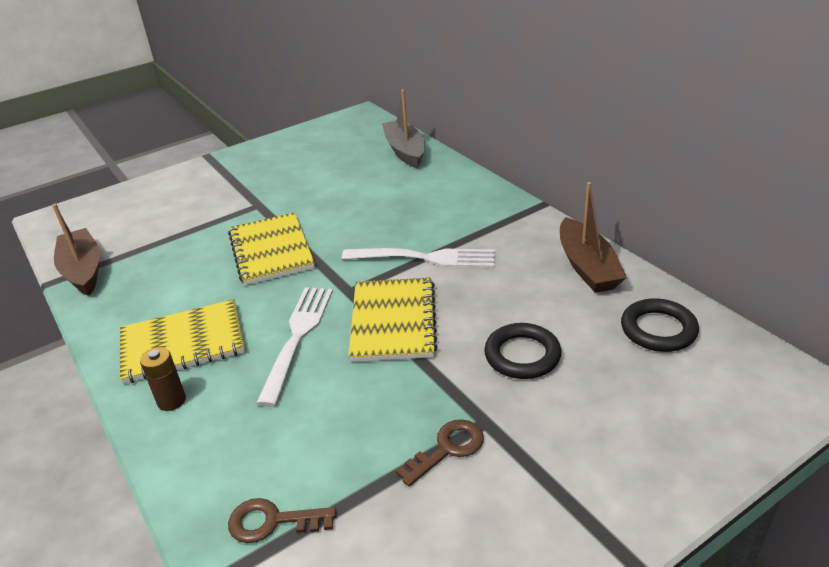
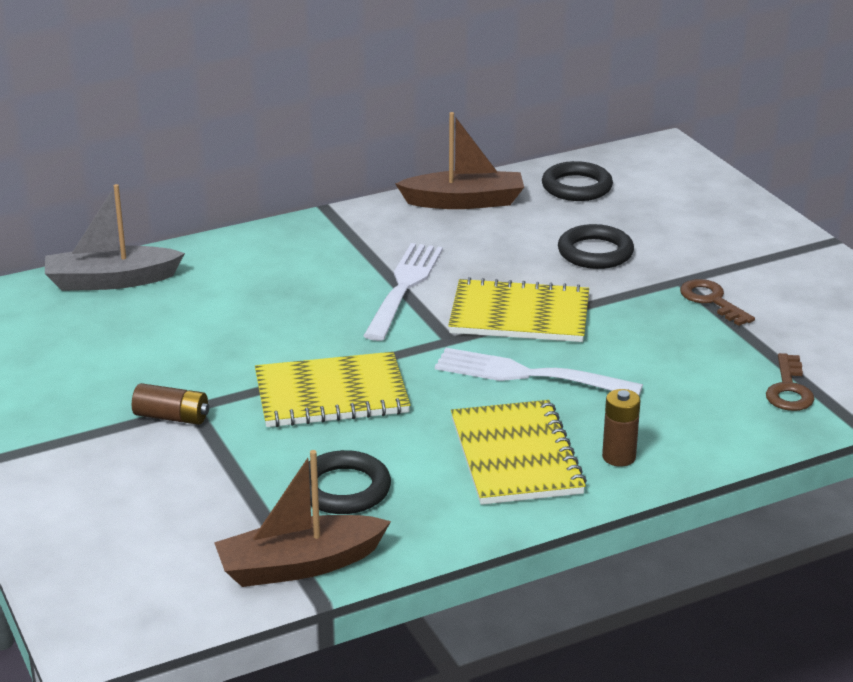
camera: 85 degrees left, 5 degrees down
none -> brown battery [132,383,209,425]
none -> black ring [309,450,391,514]

